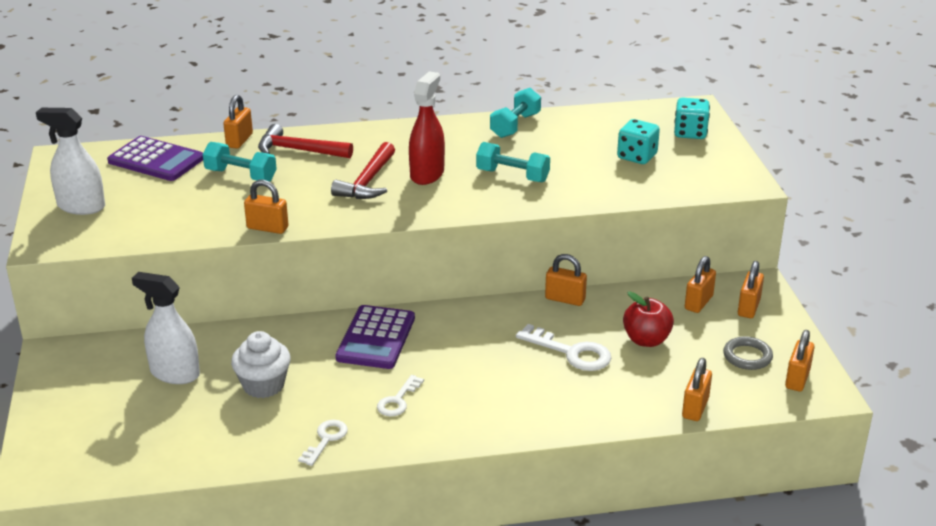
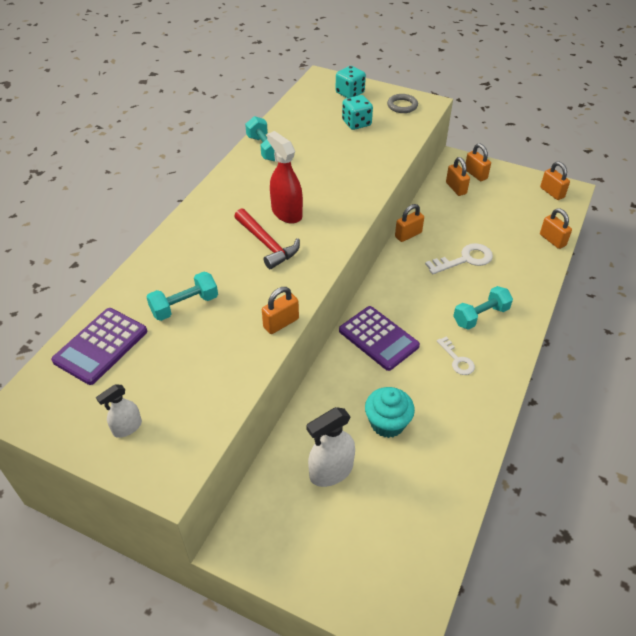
camera: 55 degrees left, 15 degrees up
white spray bottle [36,108,105,215] -> white spray bottle [96,384,142,438], size x0.59
purple calculator [107,136,203,181] -> purple calculator turned 150 degrees clockwise [51,308,147,385]
orange padlock [223,95,253,149] -> none
white cupcake [231,331,291,398] -> turquoise cupcake [365,387,415,438]
red hammer [258,124,353,158] -> none
white key [298,420,348,466] -> none
turquoise dumbbell [476,142,550,183] -> turquoise dumbbell moved to [453,286,513,330]
red apple [623,291,674,347] -> none
grey ring [723,336,773,370] -> grey ring moved to [387,94,418,113]

